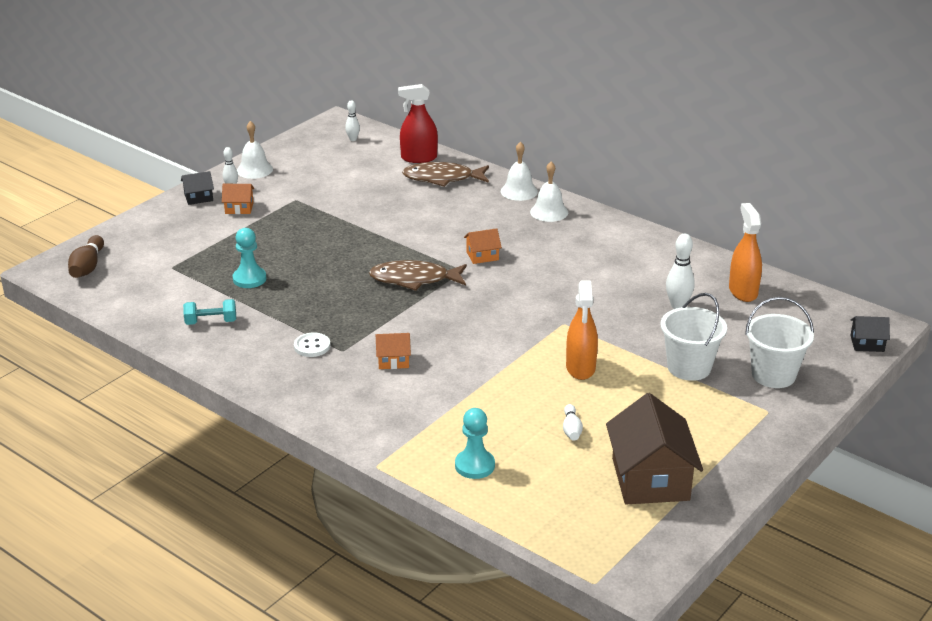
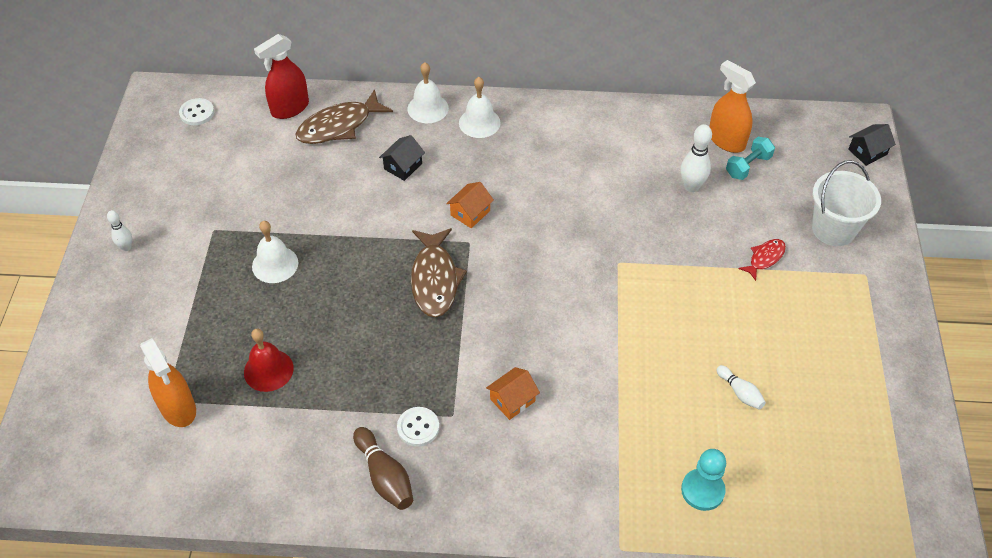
camera: 35 degrees left, 20 degrees up
brown bowling pin [68,235,104,278] -> brown bowling pin moved to [353,427,413,510]
black house [181,171,214,205] -> black house moved to [379,135,425,181]
turquoise dumbbell [183,299,236,325] -> turquoise dumbbell moved to [726,137,775,180]
orange house [222,184,254,214] -> none
turquoise pawn [233,228,266,288] -> red bell [244,329,294,392]
white bell [237,121,273,179] -> white bell moved to [252,221,298,283]
white bowling pin [345,100,360,141] -> white button [179,98,214,125]
brown fish [369,260,467,291] -> brown fish turned 60 degrees counterclockwise [411,228,467,317]
orange spray bottle [566,281,598,380] -> orange spray bottle moved to [140,338,196,427]
brown house [606,393,703,504] -> none
white bucket [660,293,727,381] -> red fish [738,239,786,281]

